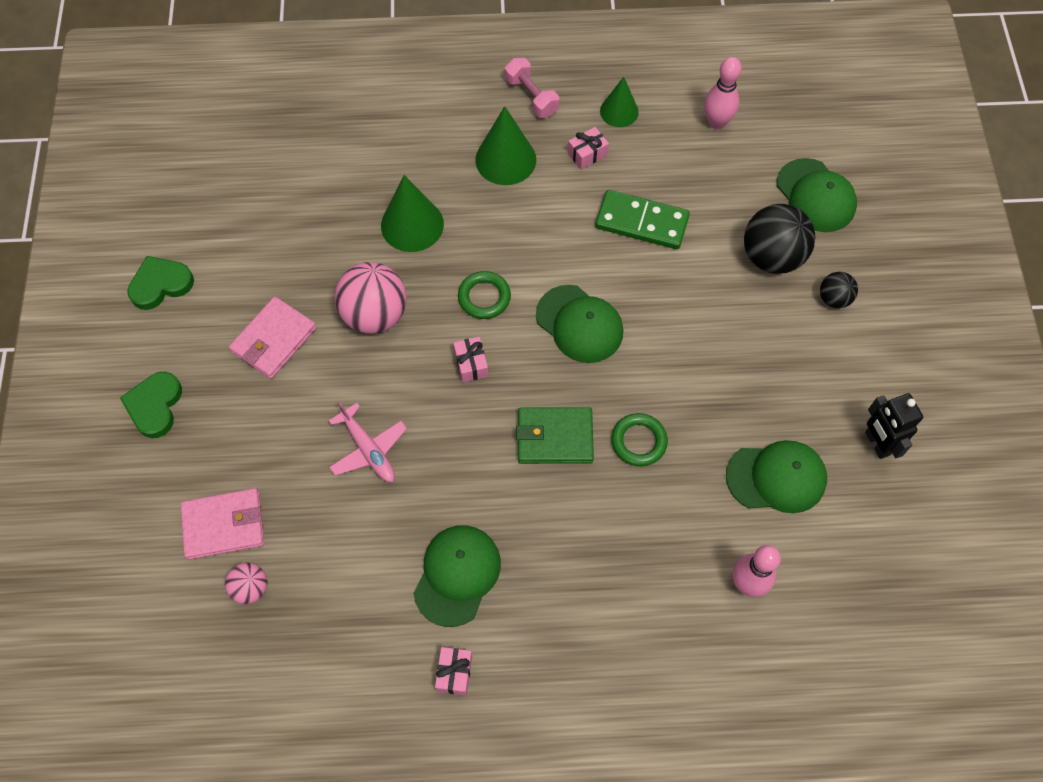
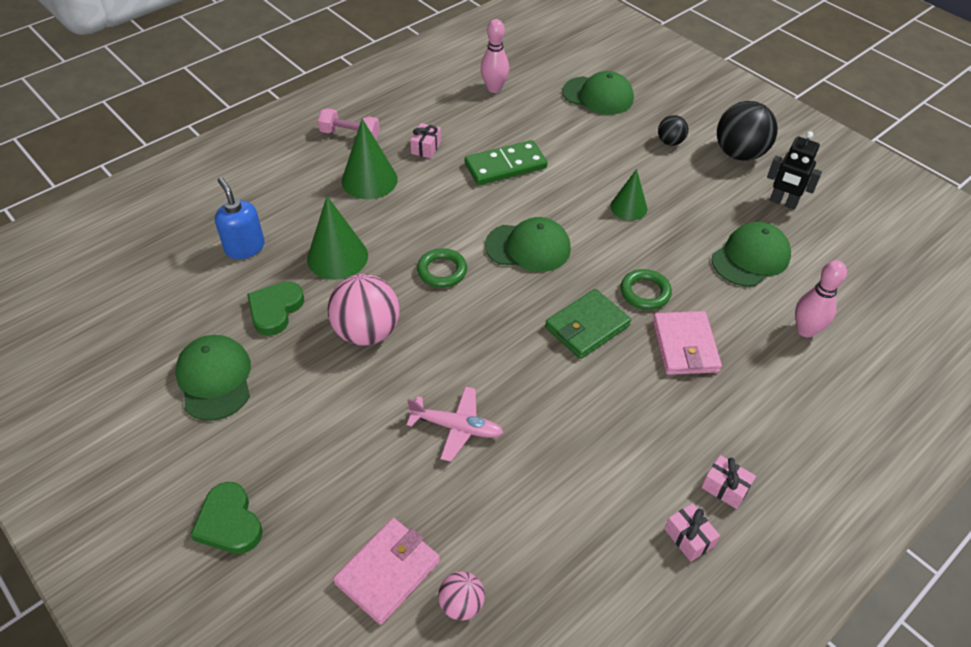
camera: 40 degrees left, 15 degrees down
green heart [127,256,194,310] -> green heart moved to [247,282,304,336]
pink wallet [229,297,317,379] -> pink wallet moved to [653,311,722,375]
green cap [413,525,501,627] -> green cap moved to [175,335,251,421]
pink gift [453,337,488,383] -> pink gift moved to [701,455,756,509]
green cone [600,77,639,127] -> green cone moved to [610,169,647,220]
black ball [744,204,815,274] -> black ball moved to [717,101,778,161]
none -> blue soap dispenser [215,177,264,259]

